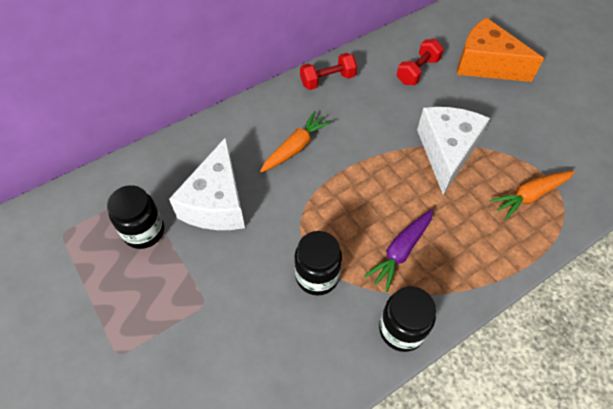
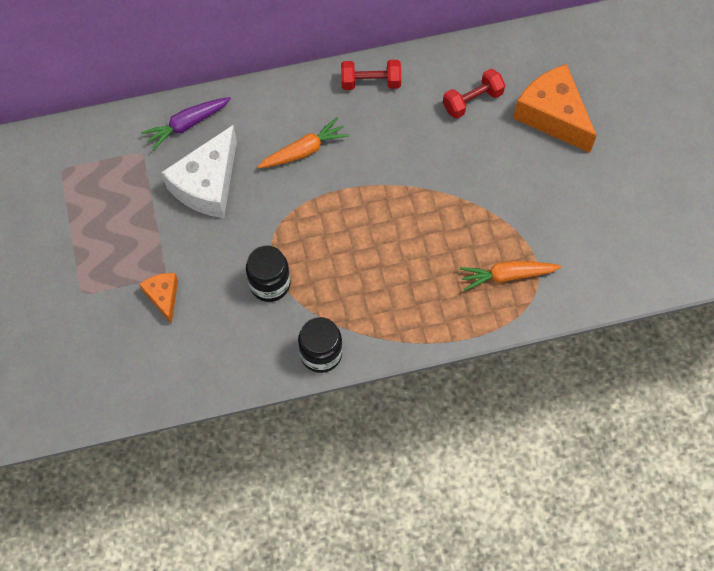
camera: 20 degrees right, 10 degrees up
black jar [107,185,164,249] -> none
purple carrot [364,209,433,292] -> purple carrot moved to [141,97,231,151]
white cheese [417,107,490,195] -> none
none -> orange cheese [139,273,178,324]

